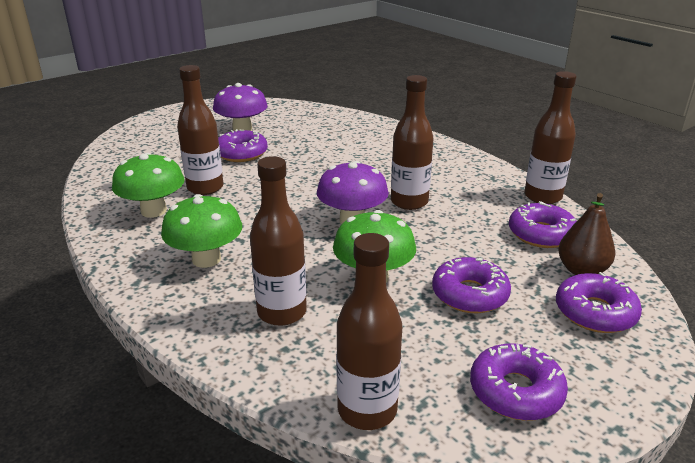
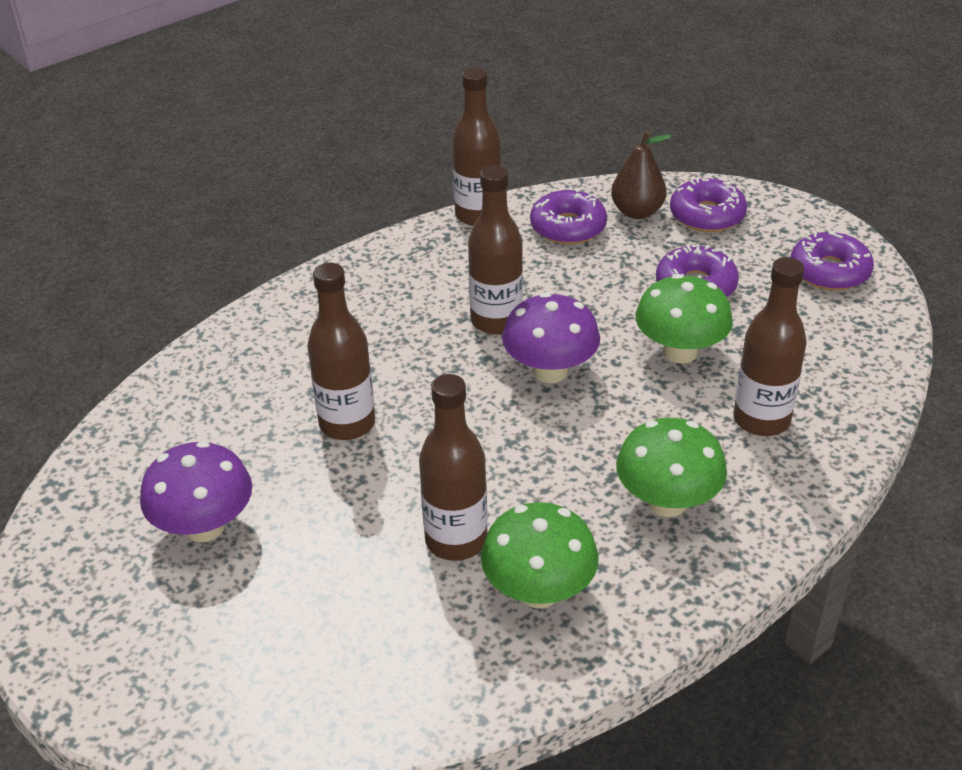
camera: 90 degrees left, 10 degrees up
purple donut [218,129,268,162] -> none
brown bottle [336,233,402,430] -> brown bottle moved to [307,263,375,440]

